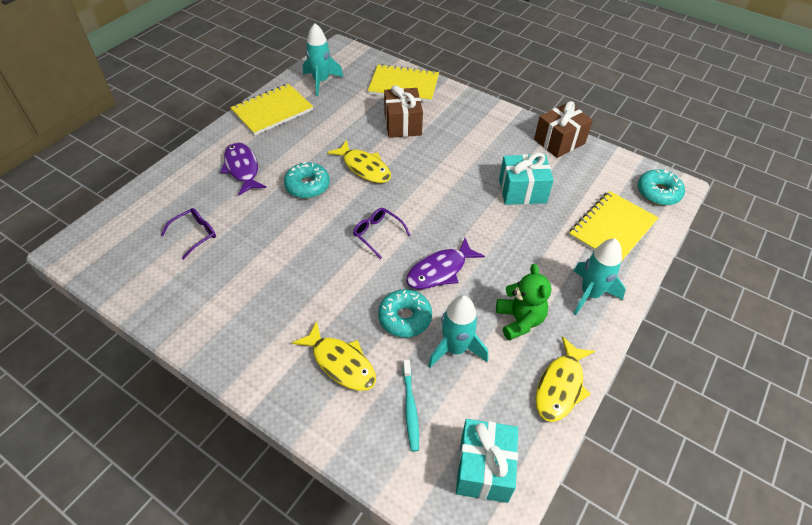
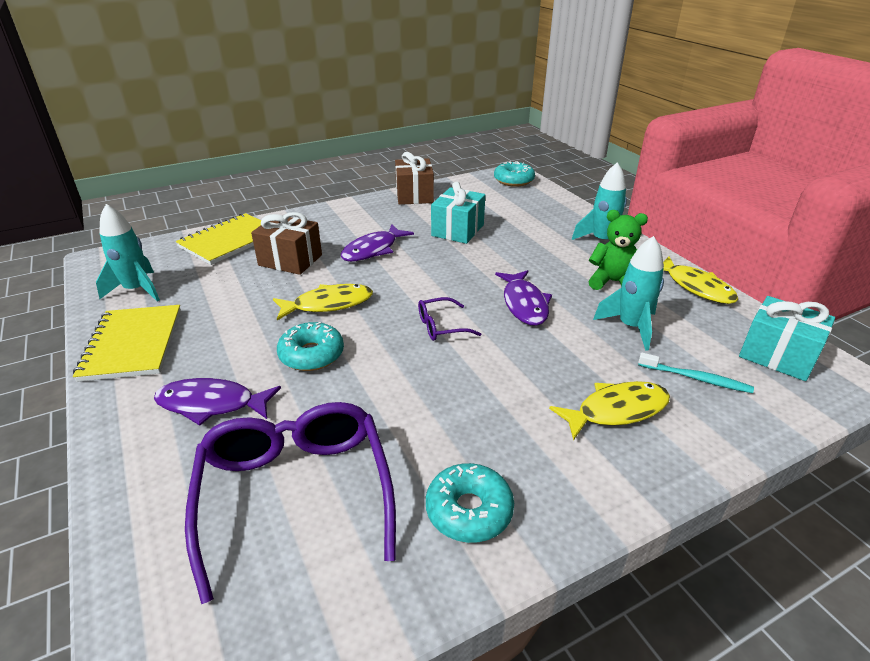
camera: 60 degrees left, 15 degrees down
purple glasses [161,208,216,260] -> purple glasses [185,402,396,604], size x2.22
turquoise donut [378,289,432,338] -> turquoise donut moved to [426,463,514,543]
yellow notebook [569,191,659,262] -> none
none -> purple fish [341,224,414,262]

